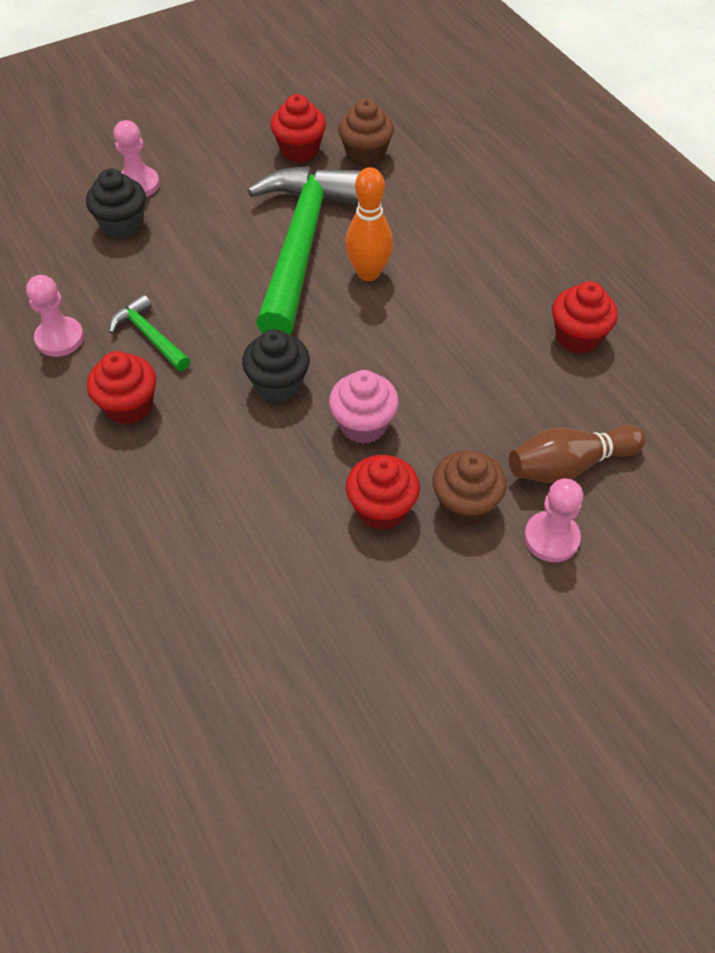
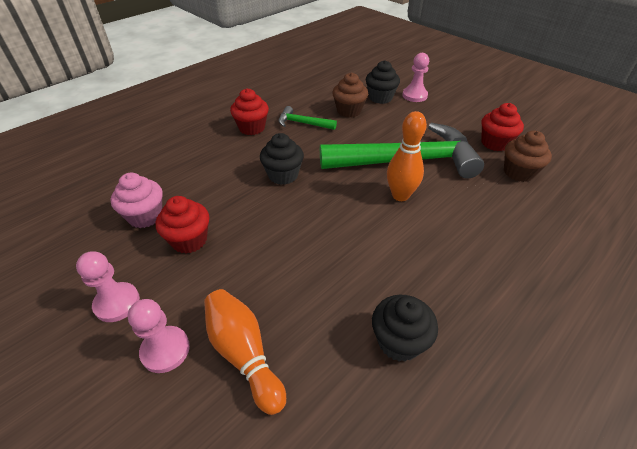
camera: 75 degrees right, 10 degrees down
pink pawn [26,275,84,357] -> pink pawn moved to [76,251,140,322]
green hammer [109,294,190,371] -> green hammer turned 105 degrees counterclockwise [279,106,337,130]
pink cupcake [329,370,399,444] -> pink cupcake moved to [110,173,163,228]
brown cupcake [433,450,507,526] -> brown cupcake moved to [332,73,368,118]
brown bowling pin [509,425,646,483] -> orange bowling pin [204,289,286,415]
red cupcake [552,281,618,354] -> black cupcake [372,295,438,362]

